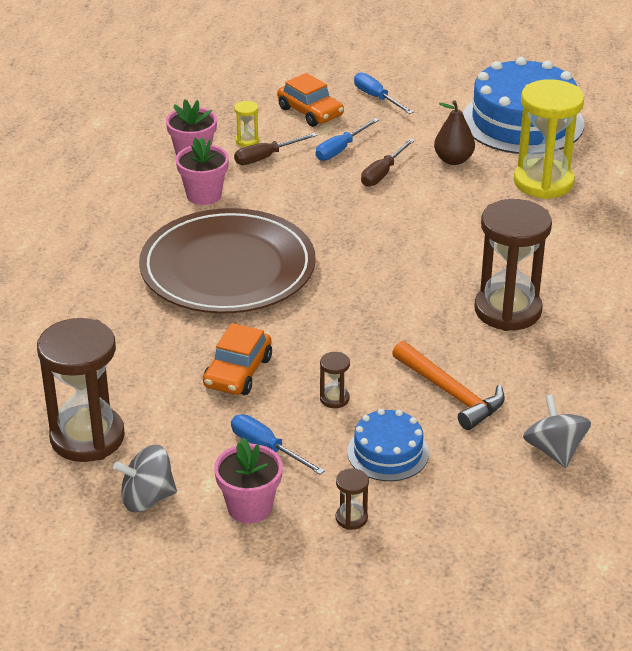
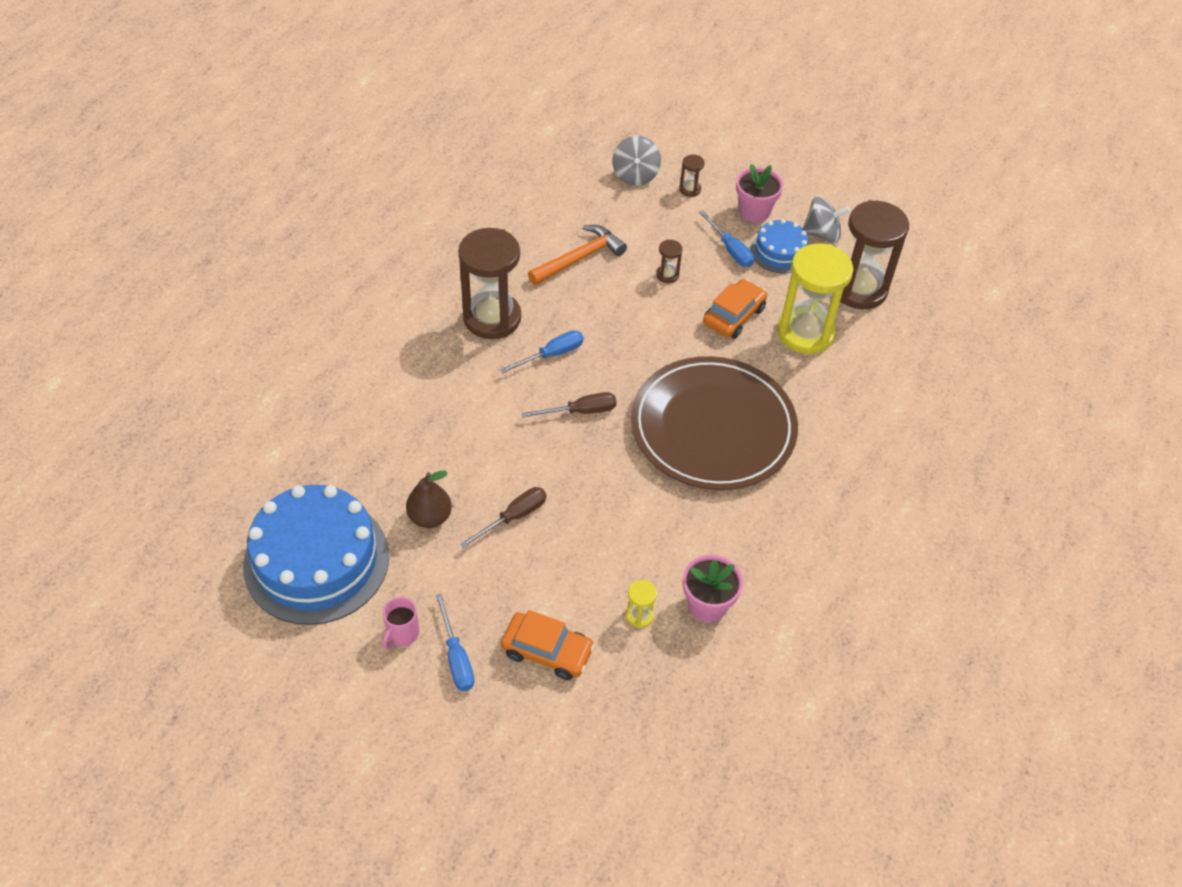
camera: 165 degrees left, 15 degrees up
pink flower pot [176,137,229,205] -> none
brown screwdriver [234,133,318,165] -> brown screwdriver moved to [521,392,616,418]
orange car [277,73,344,127] -> orange car turned 135 degrees clockwise [501,610,595,680]
blue screwdriver [316,118,379,161] -> blue screwdriver moved to [500,330,584,373]
blue cake [347,409,429,481] -> blue cake moved to [750,219,808,274]
orange hammer [392,341,505,430] -> orange hammer turned 75 degrees clockwise [528,225,627,285]
yellow hourglass [514,79,584,199] -> yellow hourglass moved to [777,243,853,354]
grey spinning top [523,395,591,468] -> grey spinning top moved to [612,136,661,186]
none -> pink mug [382,597,419,649]

